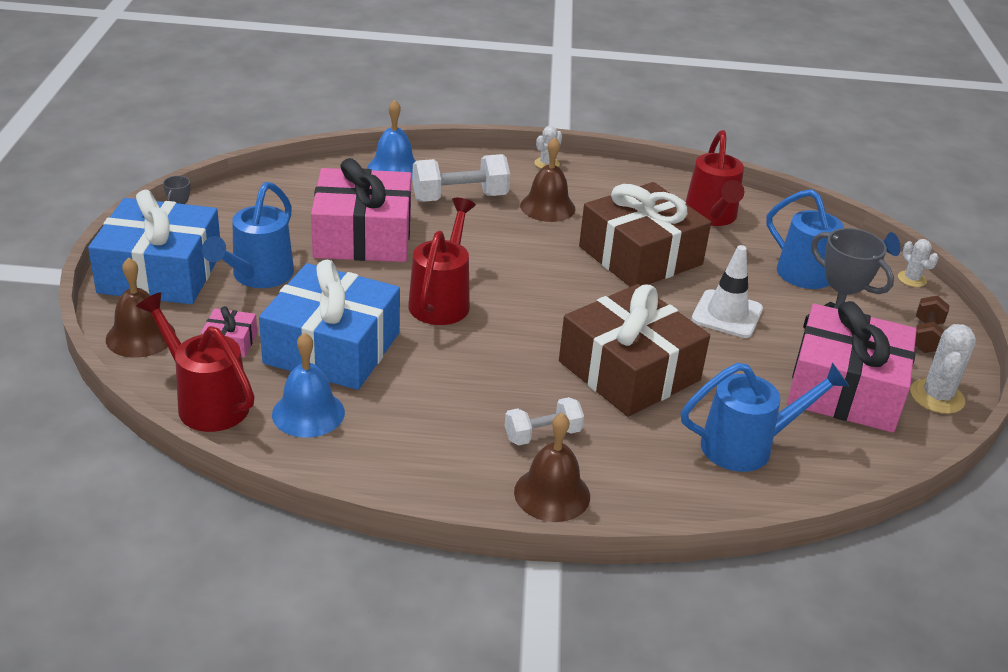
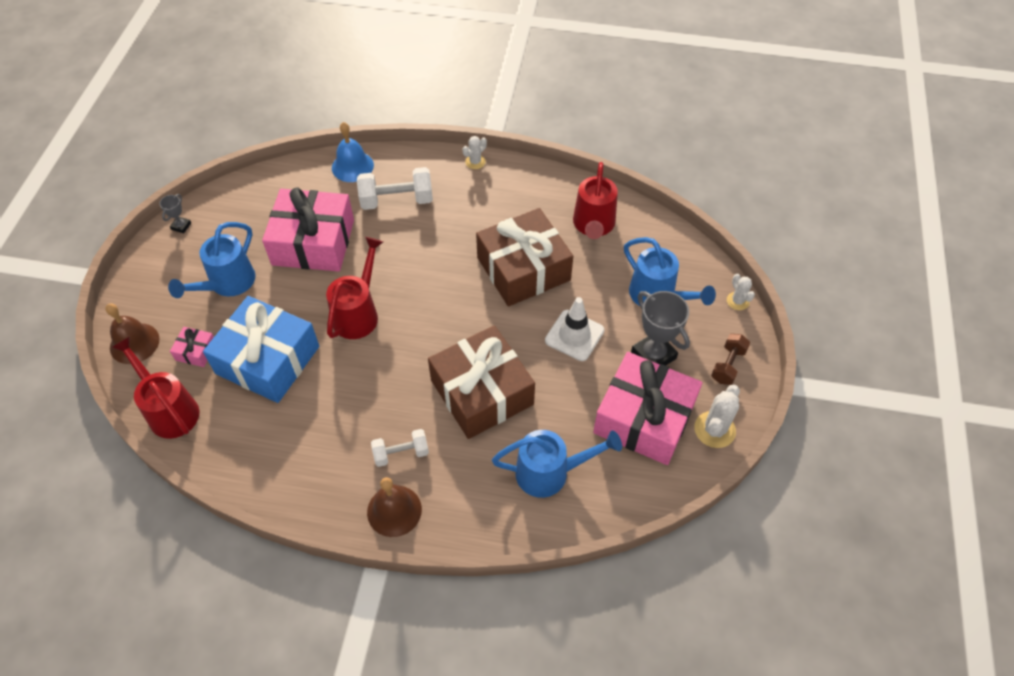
camera: 10 degrees right, 20 degrees up
blue gift [88,190,220,304] -> none
blue bell [272,332,345,438] -> none
brown bell [520,137,576,222] -> none

